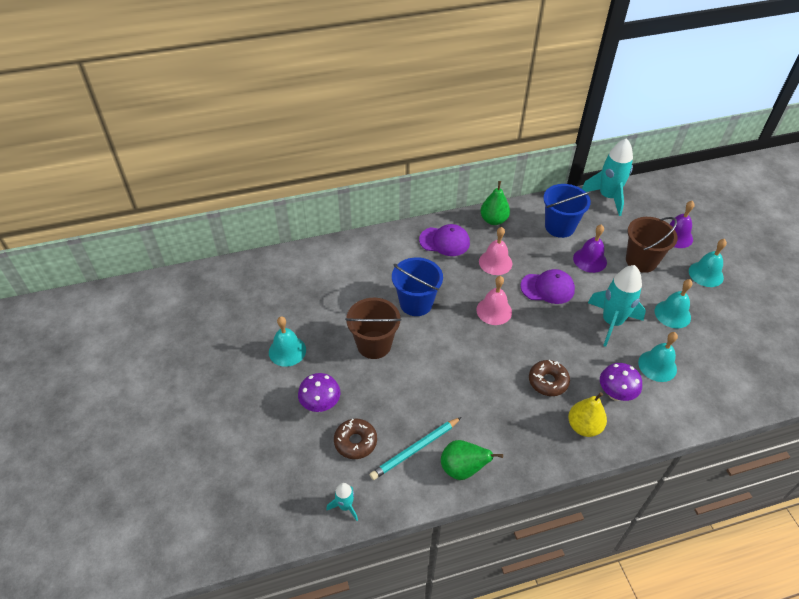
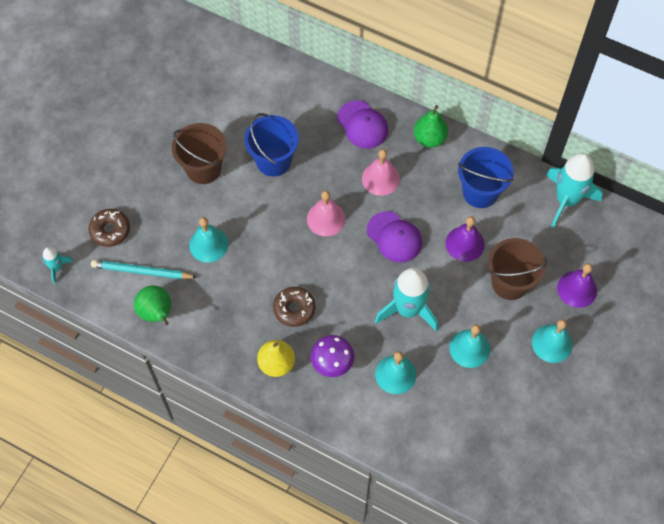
camera: 45 degrees right, 15 degrees up
turquoise bell [269,316,306,367] -> turquoise bell moved to [189,217,228,263]
purple mushroom [298,373,340,412] -> none

